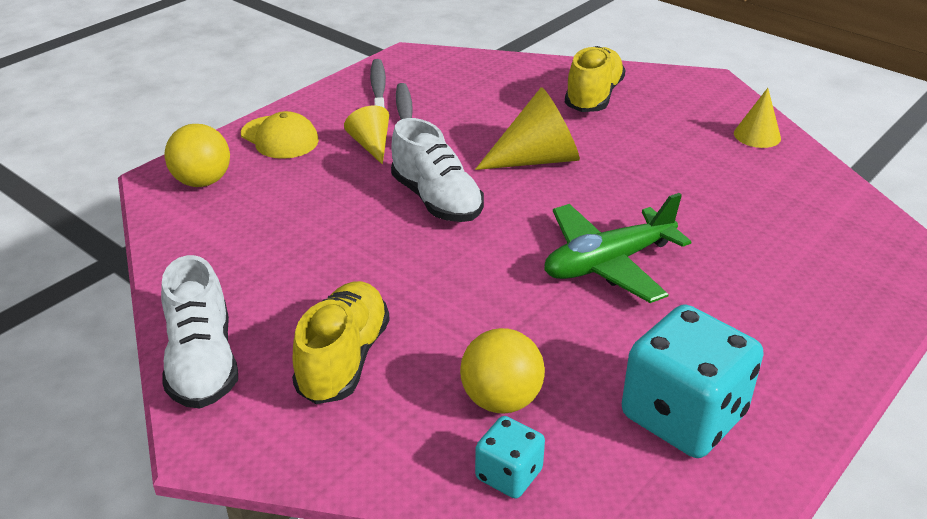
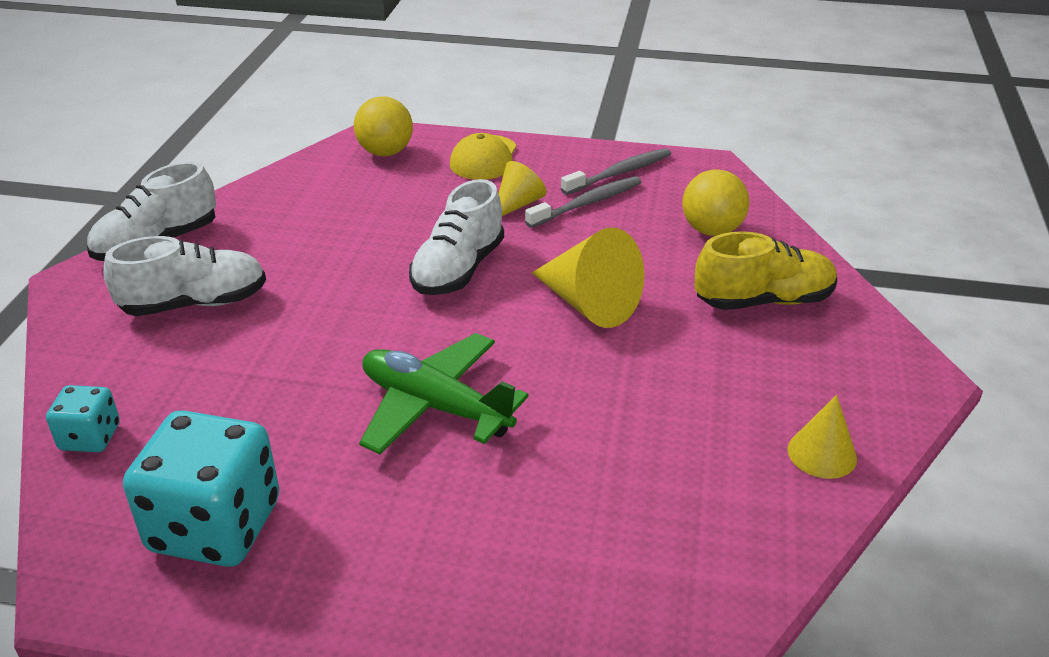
camera: 60 degrees right, 0 degrees up
yellow shoe [292,281,390,404] -> white shoe [103,236,266,316]
yellow ball [460,328,545,414] -> yellow ball moved to [682,169,750,236]

